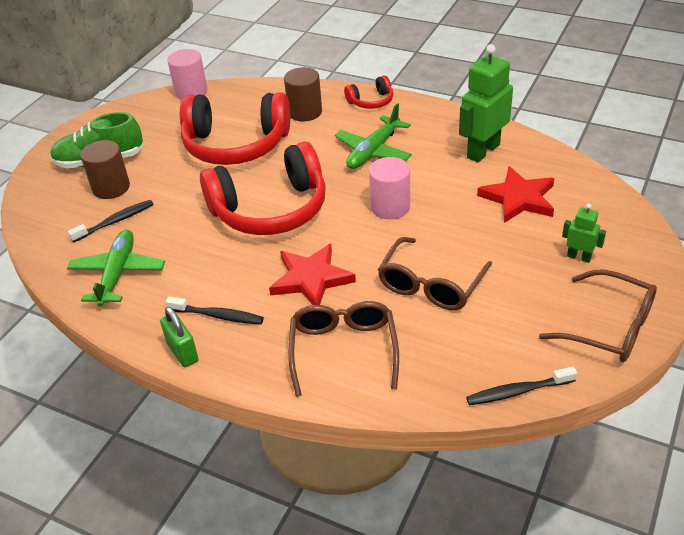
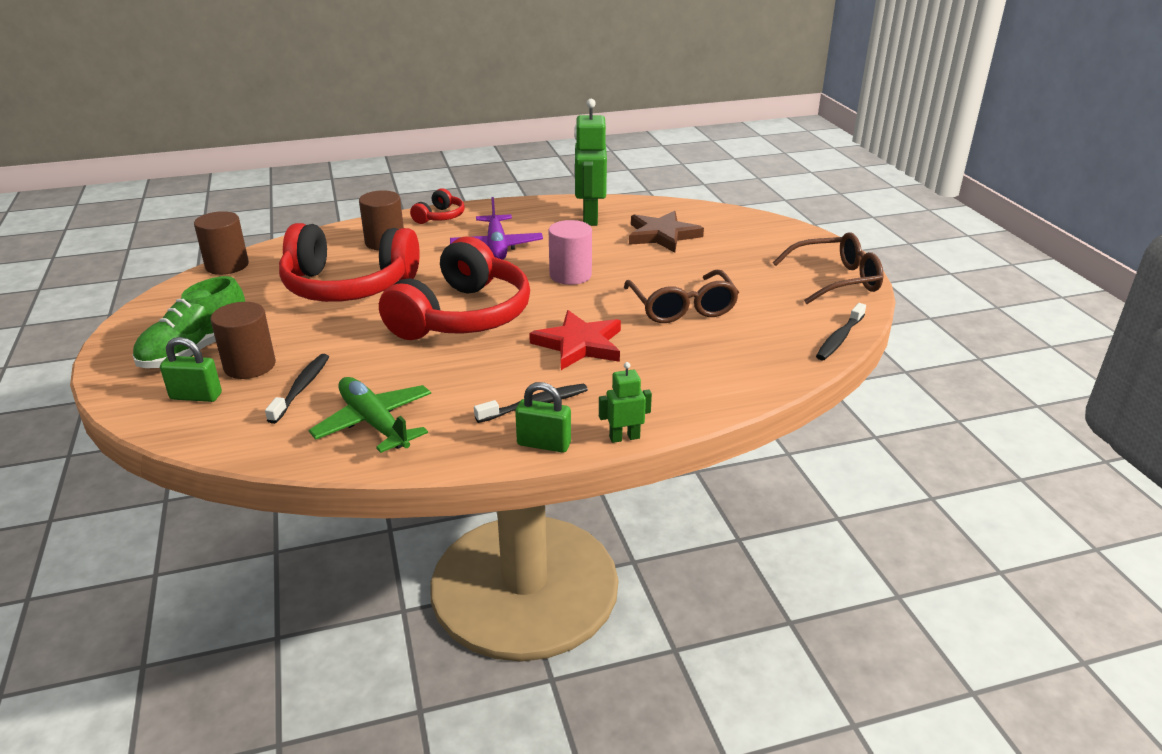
camera: 45 degrees left, 10 degrees down
pink cylinder [167,49,208,100] -> brown cylinder [194,211,249,275]
red headphones [180,93,290,165] -> red headphones turned 45 degrees clockwise [279,223,420,302]
brown glasses [288,301,399,397] -> none
green plane [335,103,412,169] -> purple plane [450,197,543,260]
red star [477,166,555,223] -> brown star [629,211,704,253]
green robot [562,203,606,263] -> green robot moved to [599,362,652,443]
none -> green padlock [160,337,222,402]

